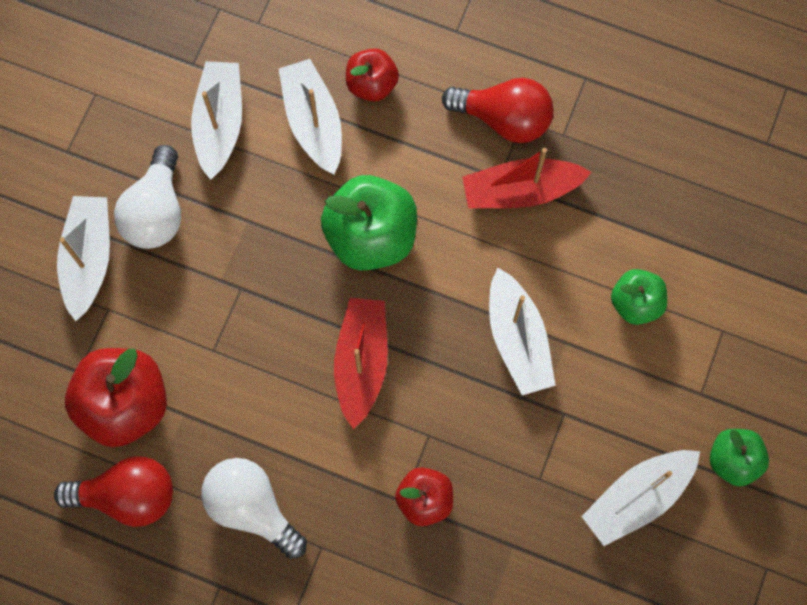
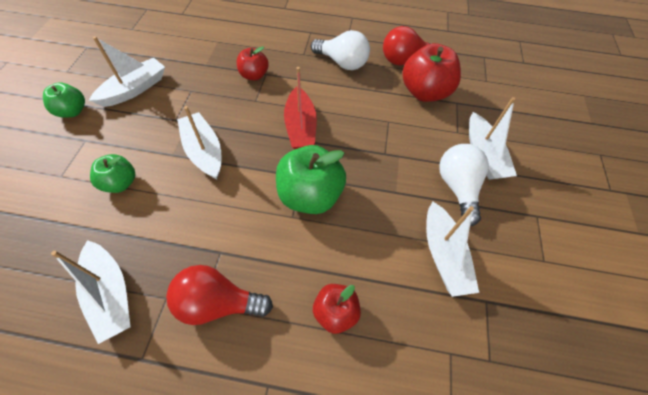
camera: 165 degrees right, 15 degrees down
white boat [279,59,342,175] -> white boat moved to [51,240,131,344]
red boat [462,148,592,208] -> none

